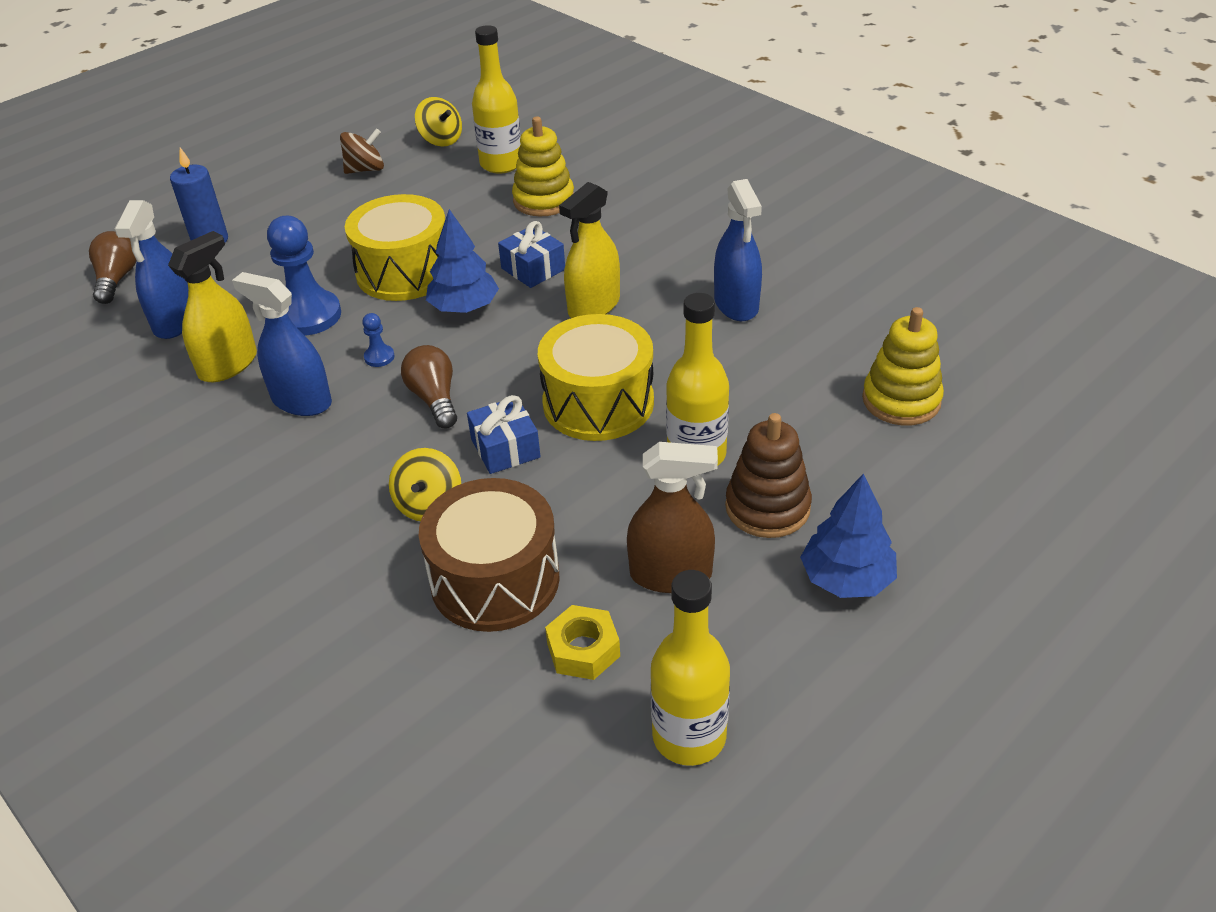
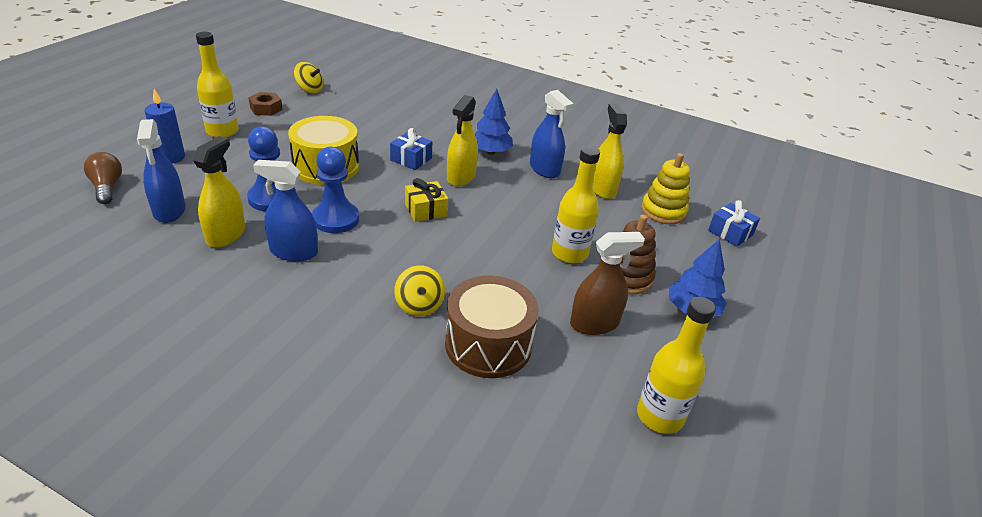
camera: 25 degrees left, 5 degrees down
brown spinning top [340,128,384,174] -> brown nut [248,92,282,116]
blue pawn [362,313,395,367] -> blue pawn [312,147,359,233], size x2.24
brown light bulb [401,345,457,428] -> none
blue tree [426,209,499,313] -> blue tree moved to [475,89,513,155]
blue gift [467,395,541,474] -> blue gift moved to [708,200,760,247]
yellow bottle [472,25,521,174] -> yellow bottle moved to [196,32,239,138]
yellow stacking toy [512,116,574,217] -> none
yellow drum [538,314,654,441] -> none
yellow nut [545,605,620,680] -> none
none -> yellow gift [405,178,448,222]
none -> yellow spray bottle [593,104,627,199]

